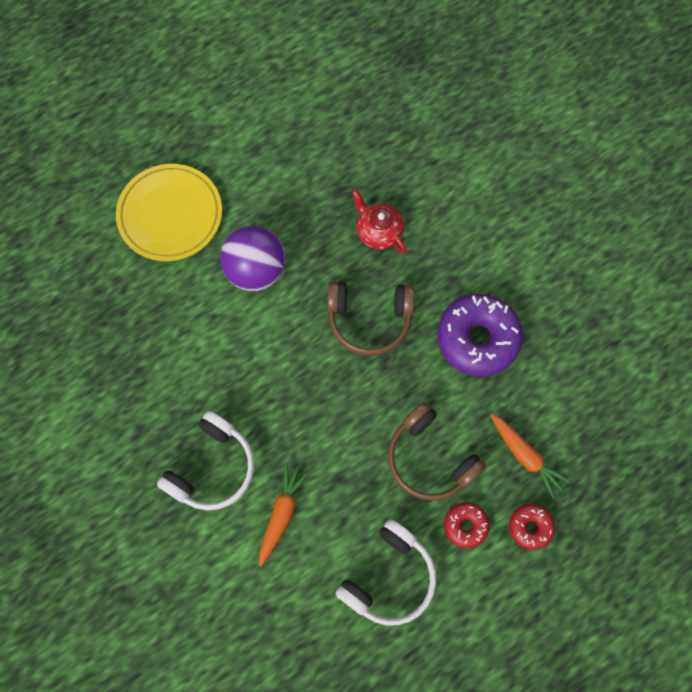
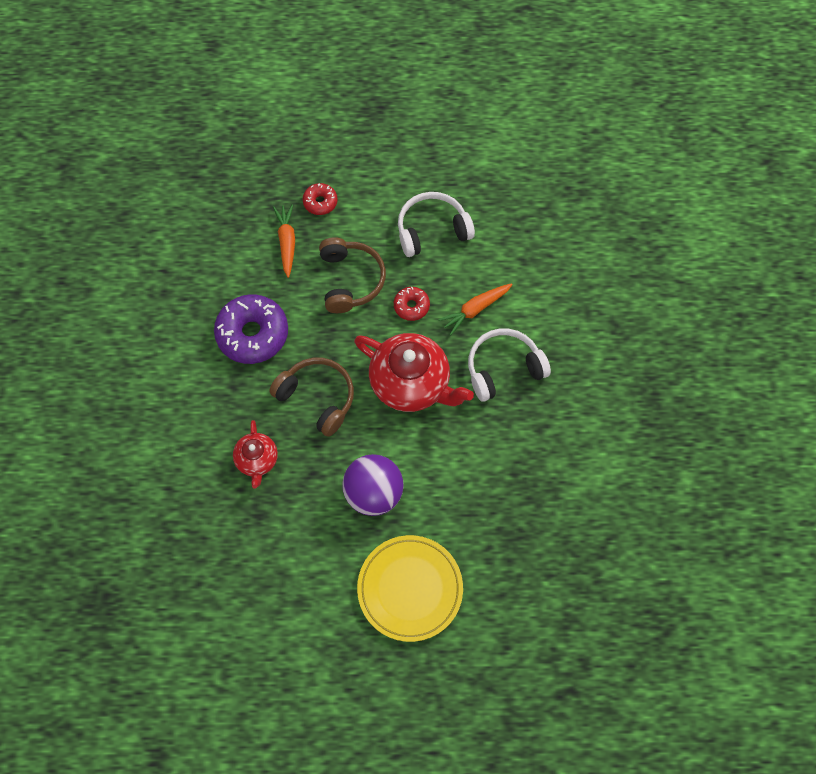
camera: 145 degrees left, 5 degrees down
red donut [444,502,489,548] -> red donut moved to [394,287,430,321]
none -> red teapot [354,333,474,412]

